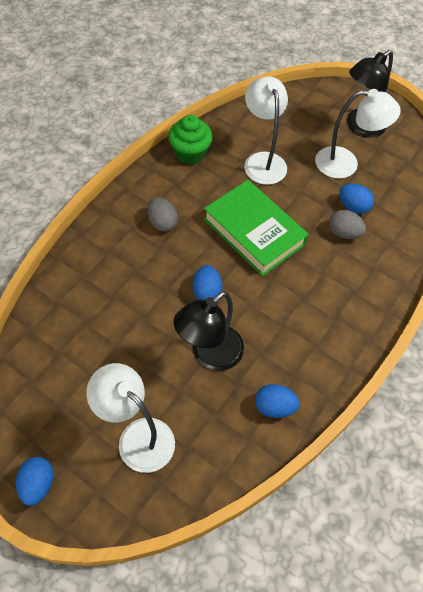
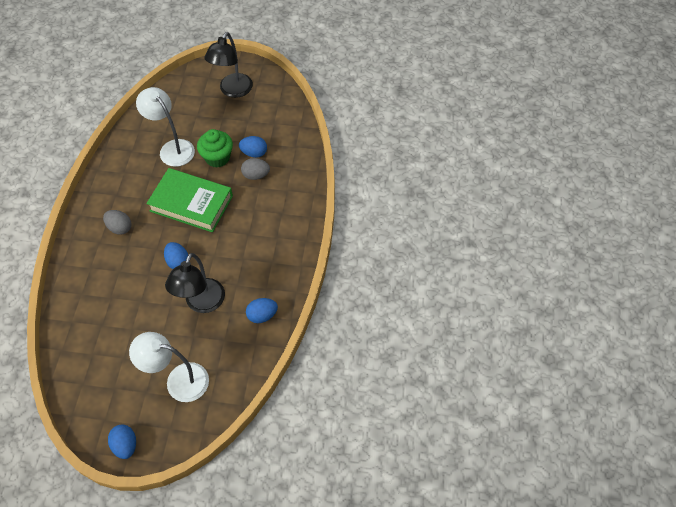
camera: 25 degrees left, 0 degrees up
green cupcake [168,115,213,165] -> green cupcake moved to [197,129,233,168]
white lamp [315,89,401,179] -> none

